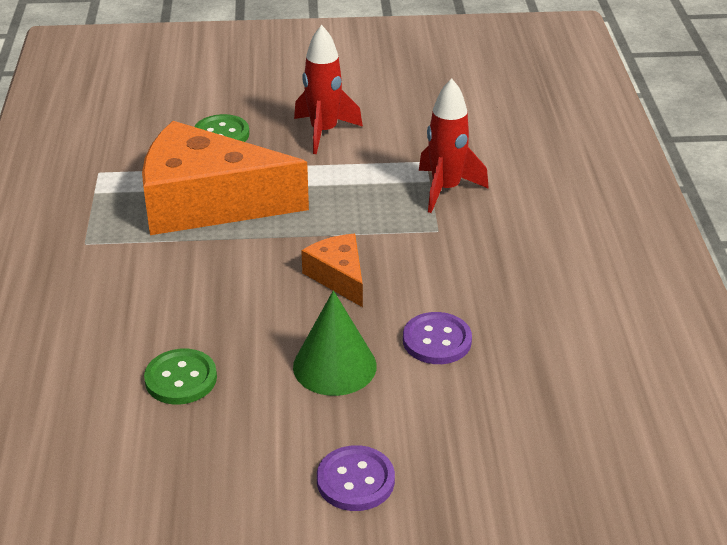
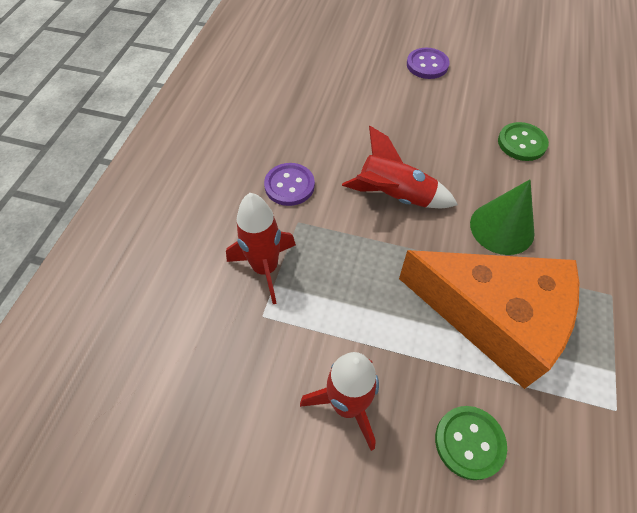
camera: 160 degrees left, 20 degrees up
green cone [293,290,377,396] -> green cone moved to [470,180,535,255]
orange cheese [301,234,363,307] -> red rocket [342,126,458,208]
purple button [403,312,472,364] -> purple button moved to [264,163,315,206]

